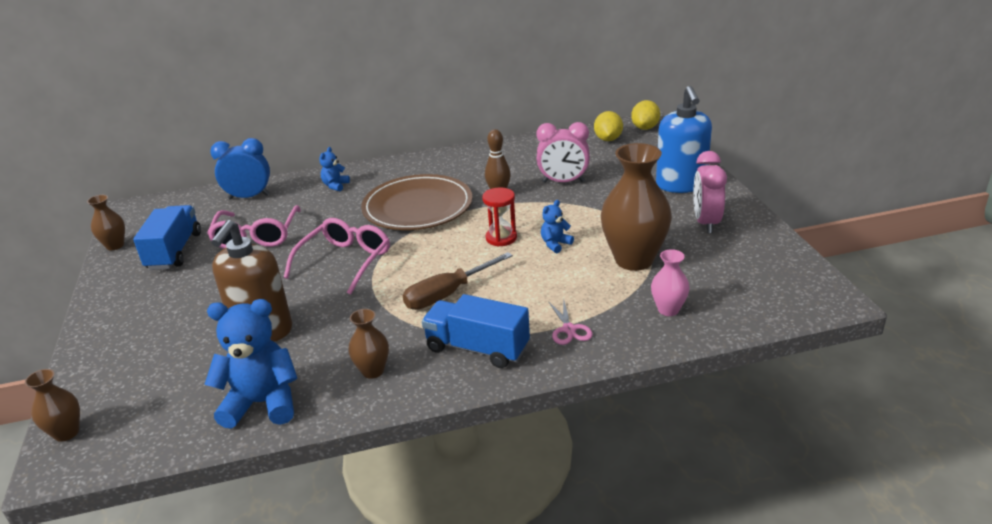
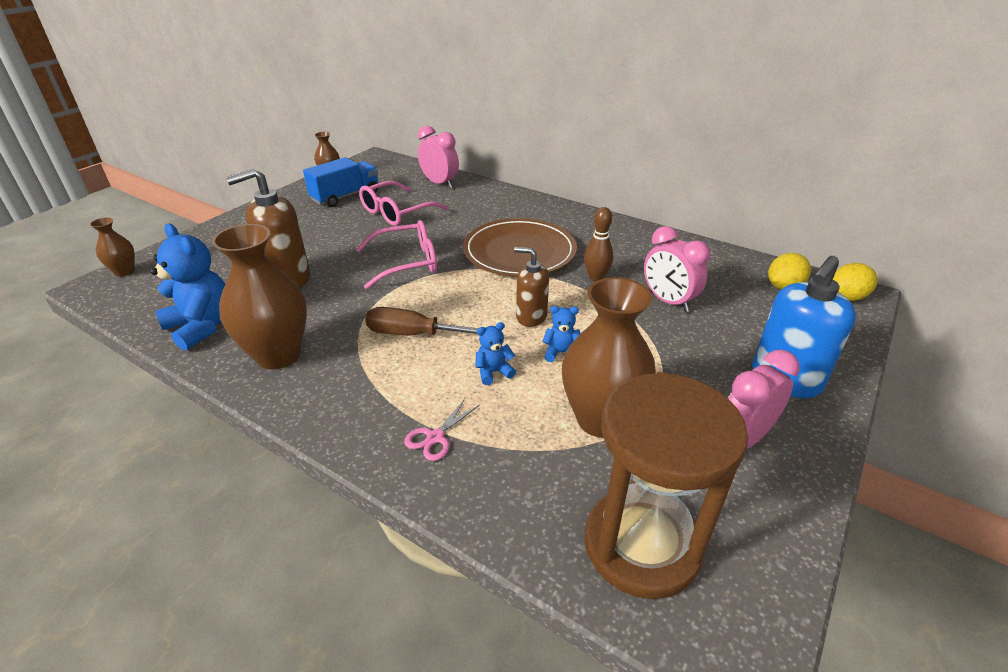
camera: 45 degrees right, 5 degrees up
blue clock [210,138,270,200] -> pink clock [418,126,459,188]
blue teddy bear [319,147,350,191] -> blue teddy bear moved to [476,322,516,385]
brown vase [348,309,389,379] -> brown vase [212,224,307,369], size x2.00
blue truck [422,294,530,368] -> none
red hourglass [482,188,517,247] -> brown soap dispenser [514,247,549,327]
pink vase [651,249,690,316] -> none
none -> brown hourglass [585,372,748,599]

